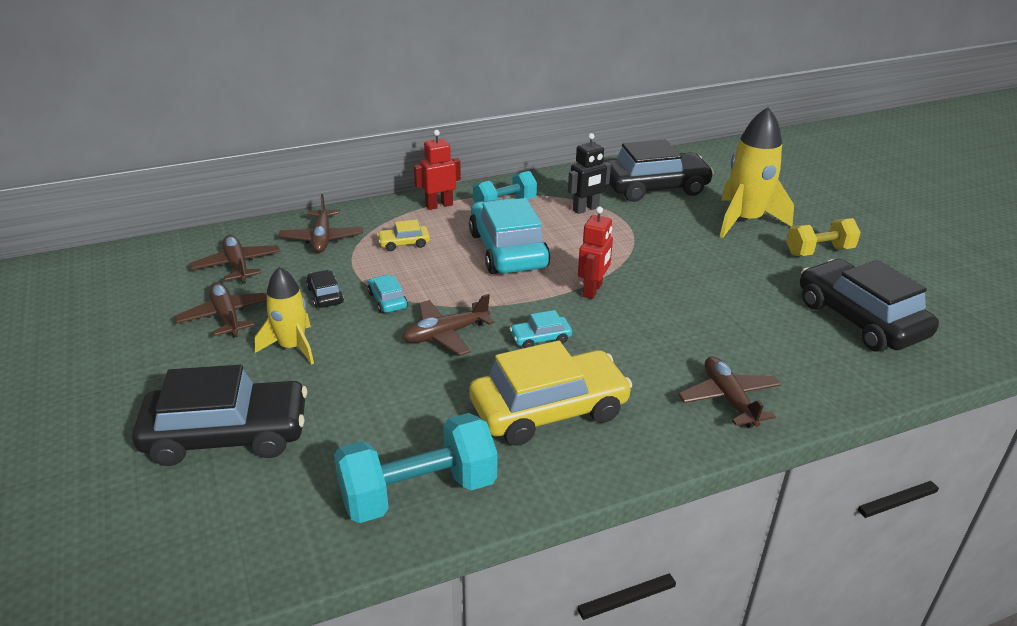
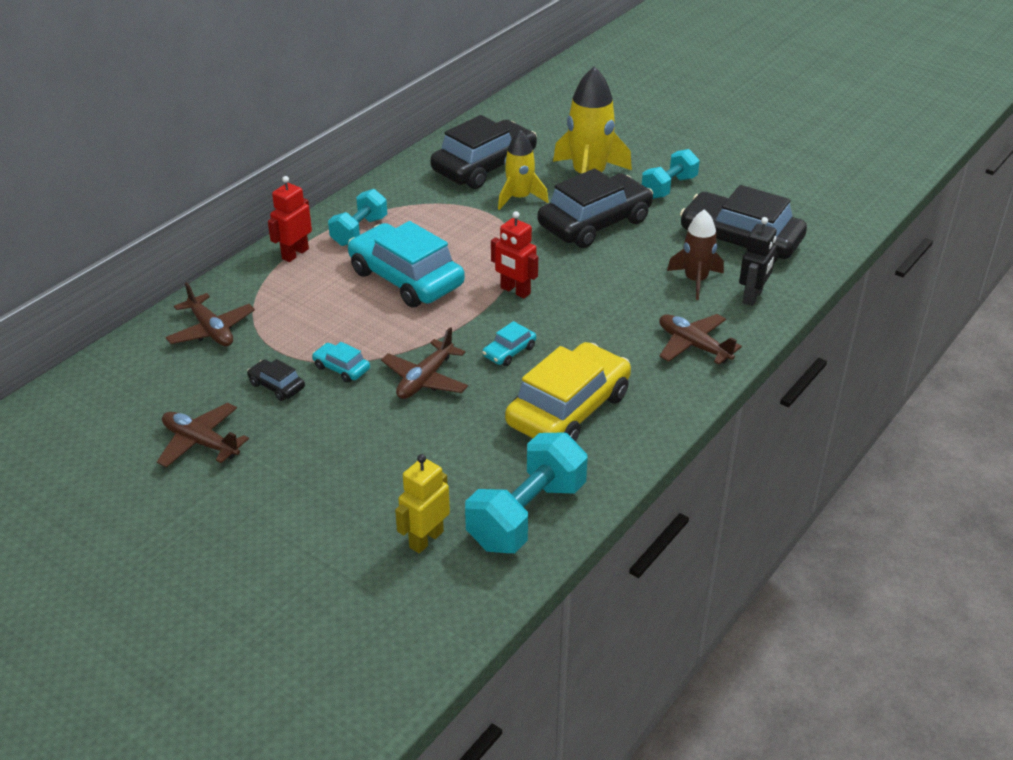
camera: 30 degrees left, 5 degrees up
black car [132,365,307,466] -> black car moved to [538,168,653,248]
brown plane [190,235,280,284] -> none
yellow rocket [255,267,314,365] -> yellow rocket moved to [498,130,549,210]
yellow car [377,220,430,251] -> none
black robot [568,133,611,214] -> black robot moved to [739,217,777,306]
red robot [578,207,613,299] -> red robot turned 135 degrees clockwise [491,211,538,298]
yellow dumbbell [786,218,861,256] -> turquoise dumbbell [642,149,699,199]
none -> yellow robot [395,454,450,553]
none -> brown rocket [667,209,724,300]

